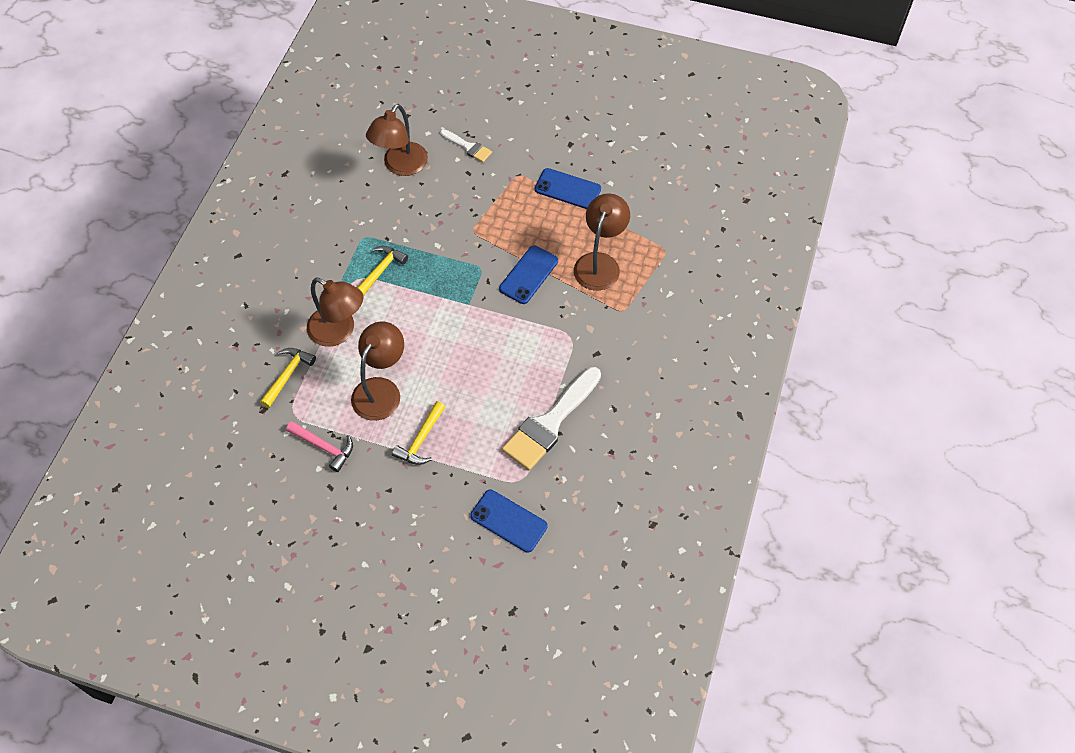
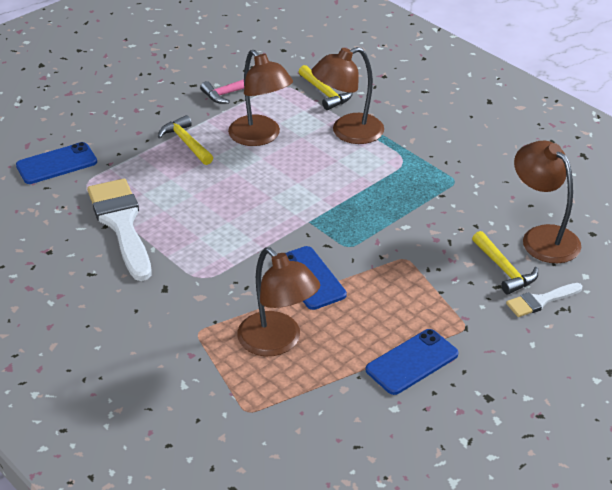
camera: 120 degrees right, 20 degrees down
yellow hammer [357,246,408,296] -> yellow hammer moved to [472,231,538,295]

